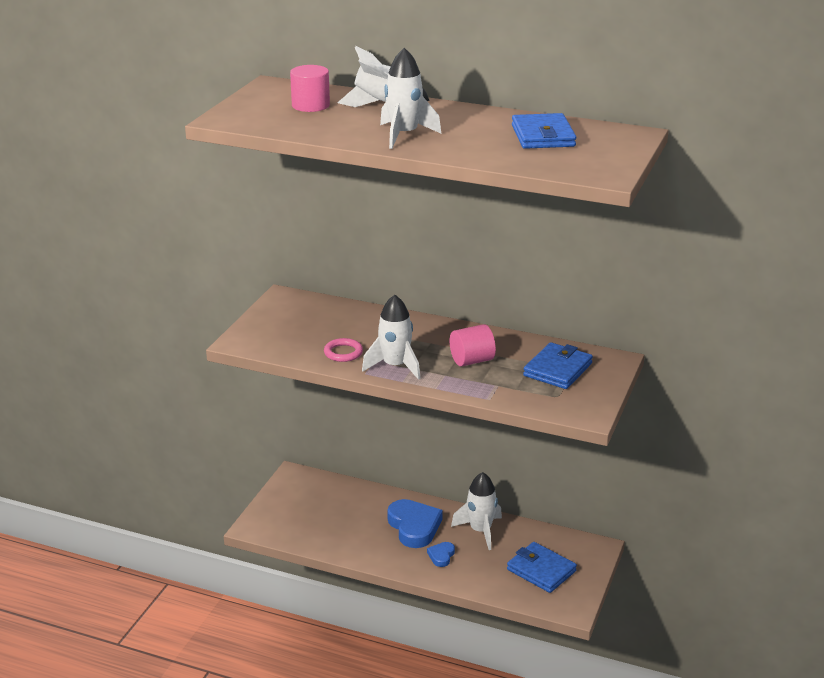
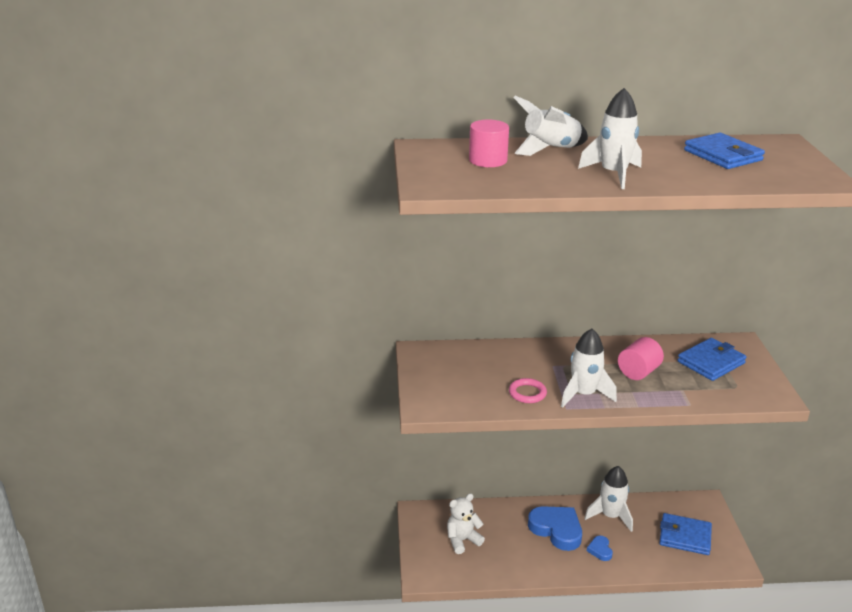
camera: 25 degrees left, 0 degrees up
blue wallet [523,342,593,389] -> blue wallet turned 45 degrees clockwise [677,338,746,381]
none -> white teddy bear [447,493,485,554]

